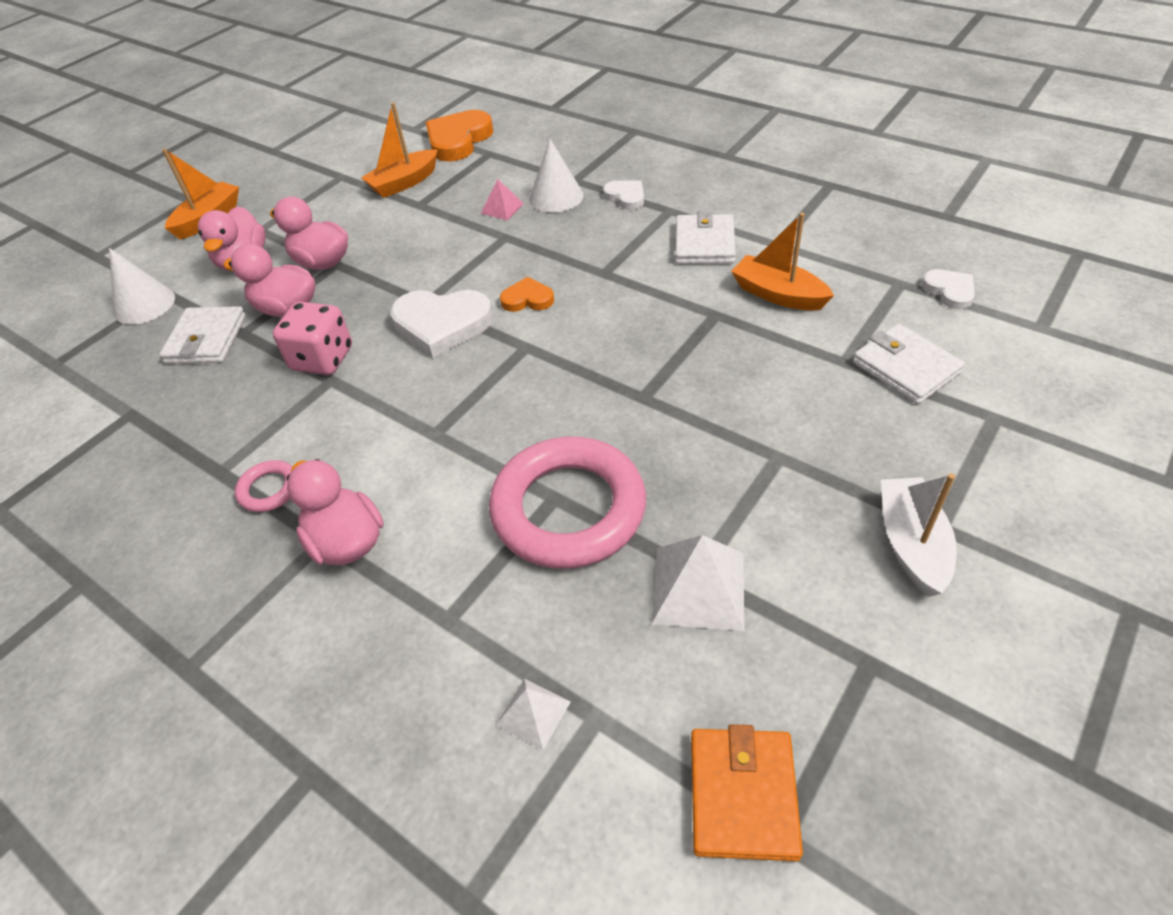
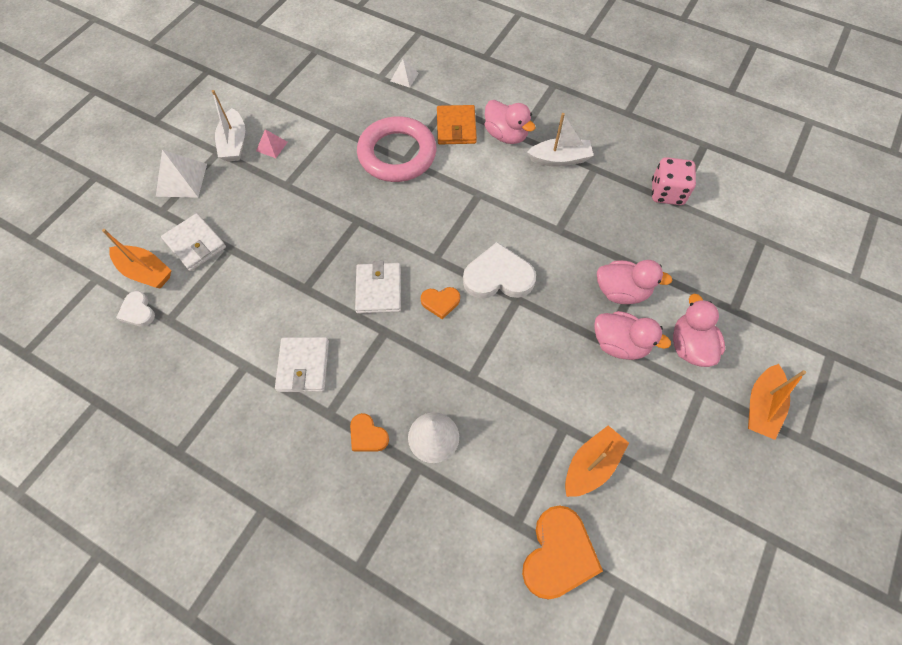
camera: 170 degrees right, 15 degrees up
white cone [109,248,175,325] -> none
white wallet [159,306,246,363] -> white wallet moved to [355,261,401,314]
pink ring [235,460,293,512] -> white boat [527,113,594,167]
pink dice [273,302,352,375] -> pink dice moved to [652,157,696,205]
pink pyramid [481,179,524,220] -> pink pyramid moved to [256,129,288,158]
white heart [603,180,644,210] -> orange heart [350,413,389,452]
white pyramid [651,535,744,631] -> white pyramid moved to [156,149,207,198]
orange wallet [691,724,803,861] -> orange wallet moved to [437,105,477,144]
orange boat [731,213,834,311] -> orange boat moved to [102,229,172,288]

